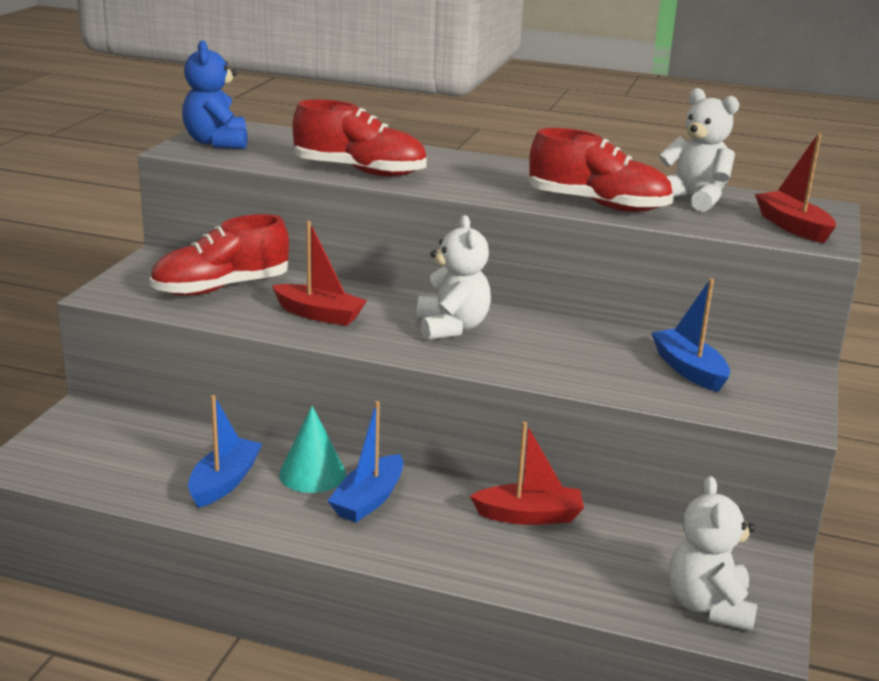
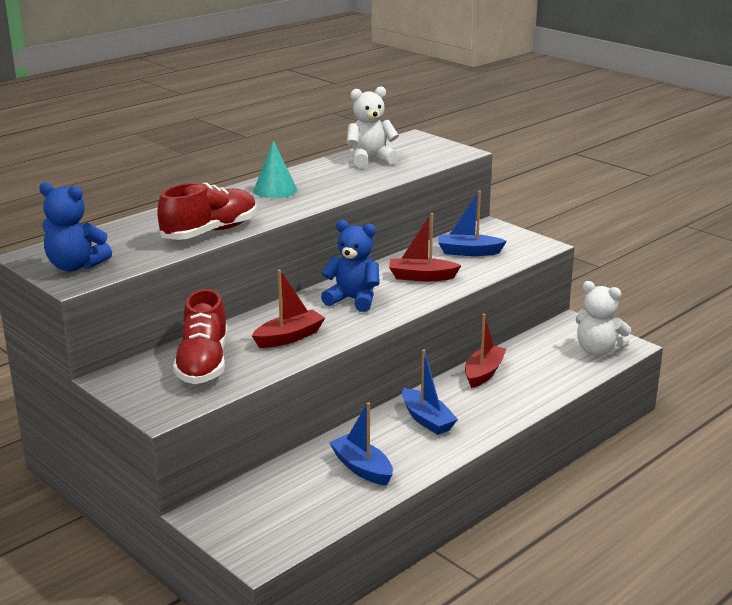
camera: 60 degrees left, 0 degrees up
turquoise cone [279,406,346,493] -> turquoise cone moved to [253,140,297,198]
white teddy bear [417,215,491,340] -> blue teddy bear [321,220,380,312]
red shoe [528,128,673,212] -> none
red boat [755,133,836,243] -> red boat moved to [389,213,462,281]

